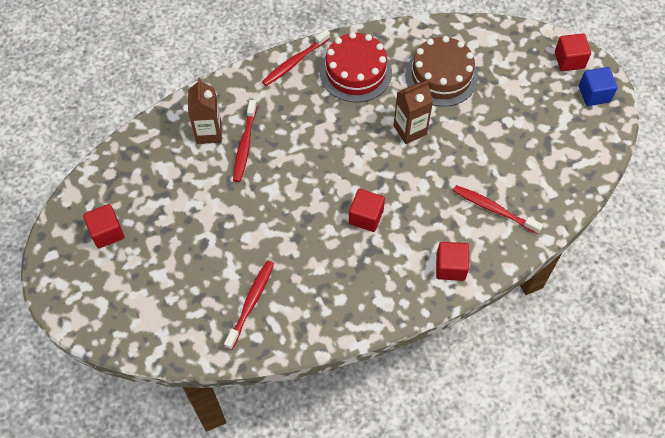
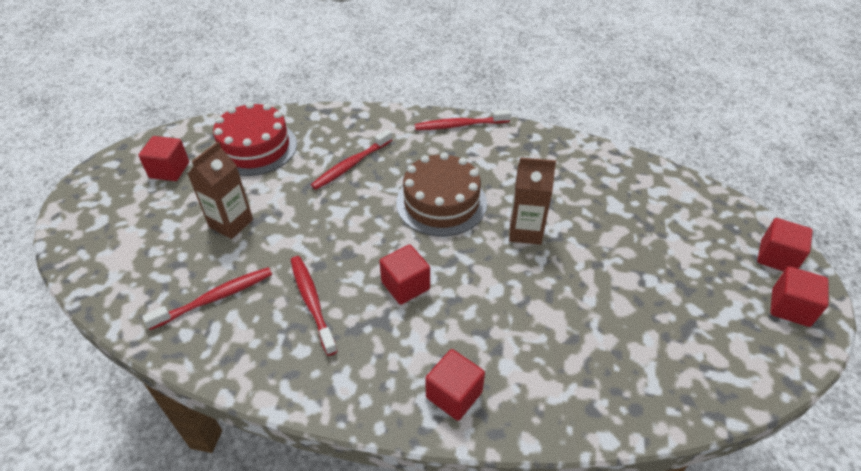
camera: 35 degrees right, 15 degrees down
brown carton [188,78,222,144] -> brown carton moved to [187,142,253,239]
red cake [320,32,392,102] -> red cake moved to [213,102,297,176]
brown cake [405,36,478,107] -> brown cake moved to [396,152,487,236]
red toothbrush [453,185,543,234] -> red toothbrush moved to [291,256,337,356]
blue cube [579,67,618,106] -> red cube [770,267,829,327]

